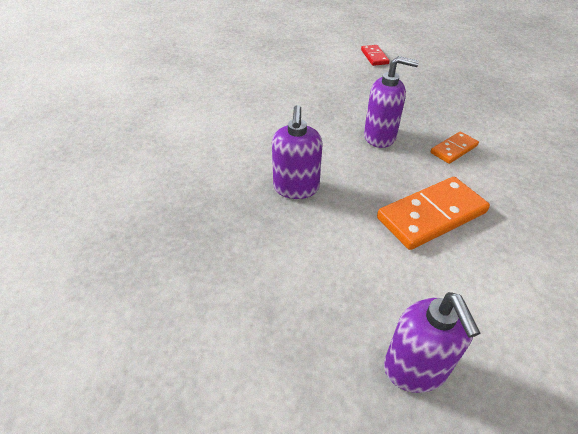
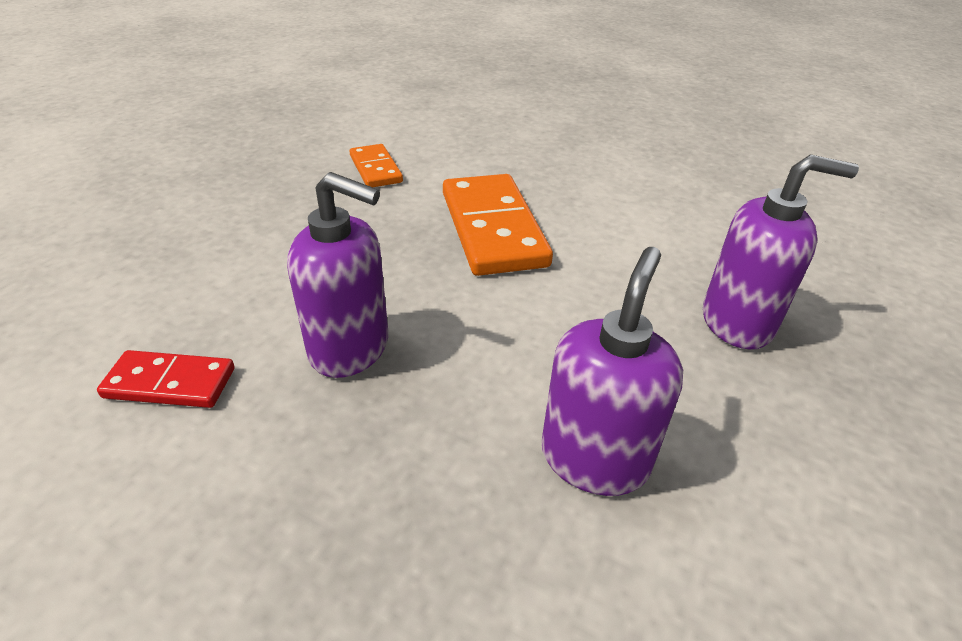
camera: 75 degrees left, 5 degrees down
red domino [361,45,390,66] -> red domino moved to [97,350,235,408]
purple soap dispenser [364,56,419,148] -> purple soap dispenser moved to [542,247,683,496]

